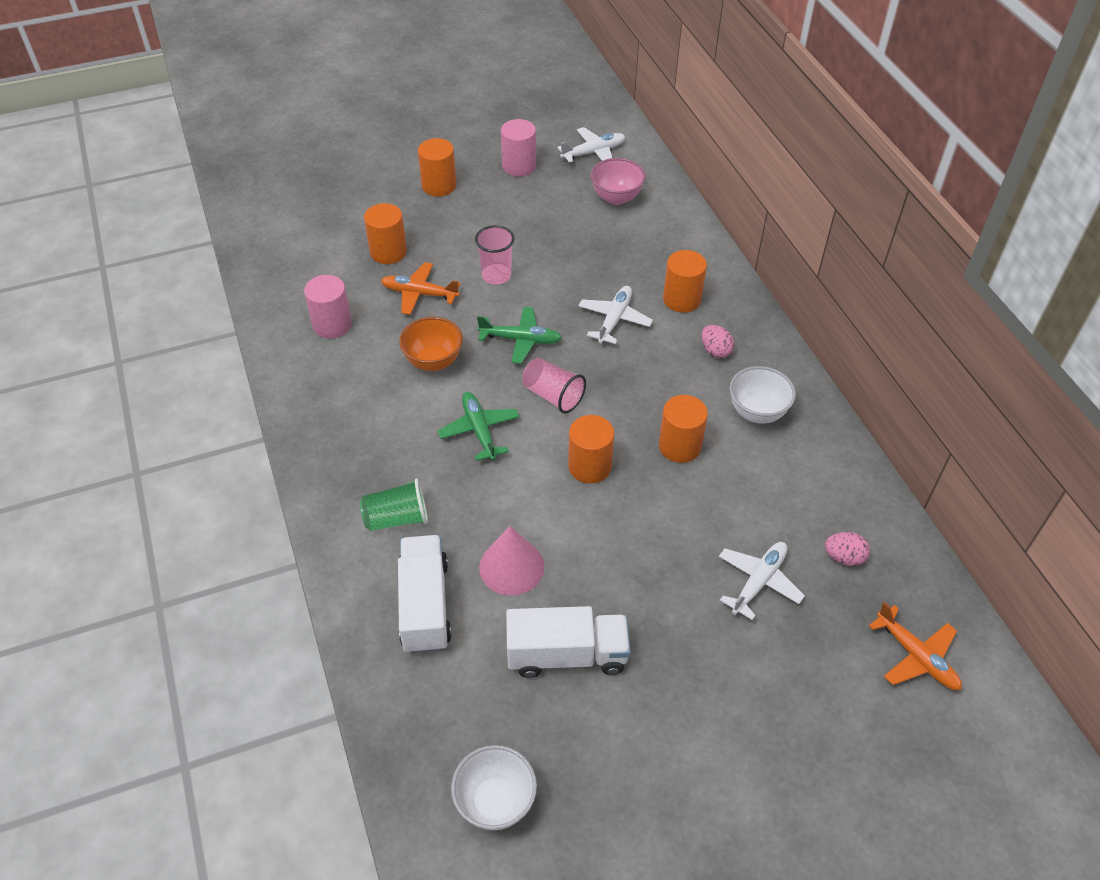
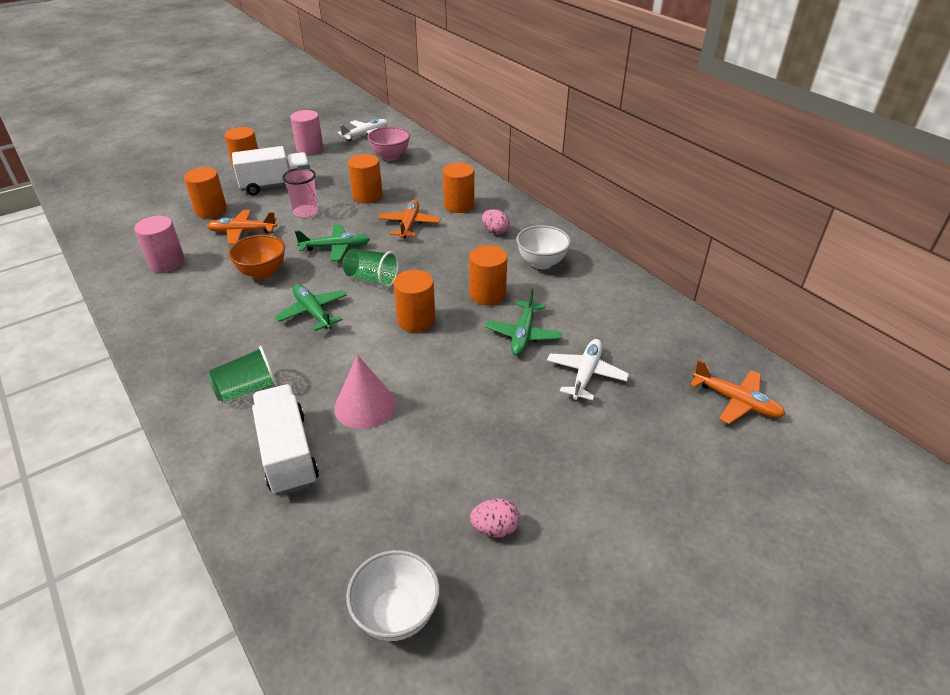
camera: 15 degrees left, 10 degrees down
white truck [506,606,630,678] -> white truck moved to [232,146,310,195]
pink cup [522,358,586,414] -> green cup [343,249,399,288]
white plane [578,286,653,344] -> orange plane [378,200,441,238]
pink egg [825,532,870,566] -> pink egg moved to [470,499,520,537]
none -> orange cylinder [348,154,383,203]
none -> green plane [485,289,562,356]

